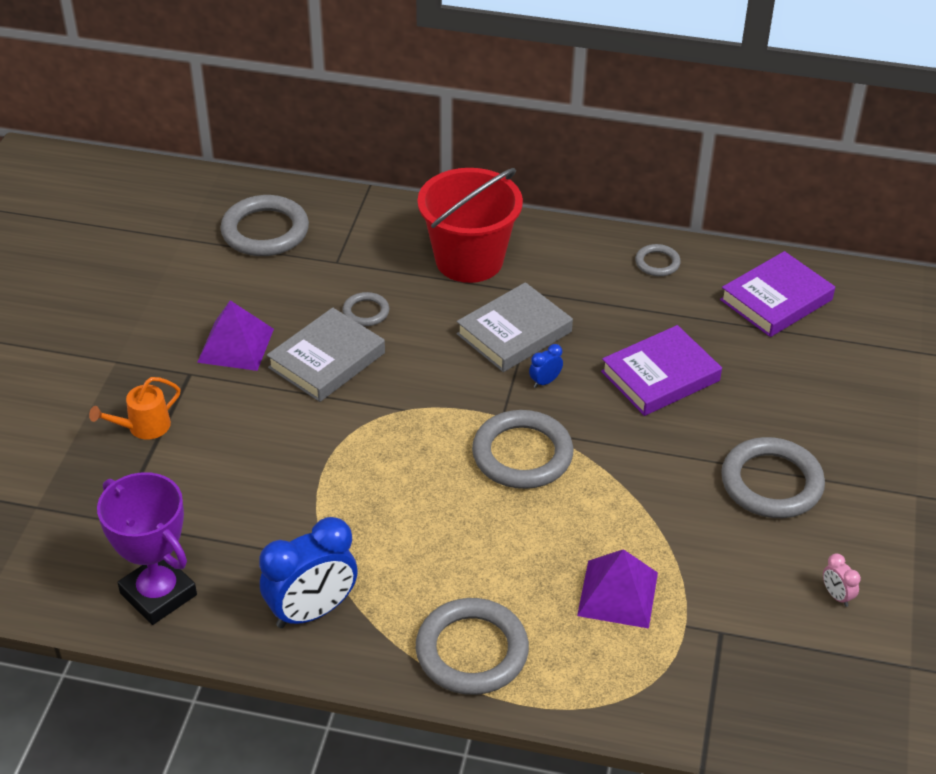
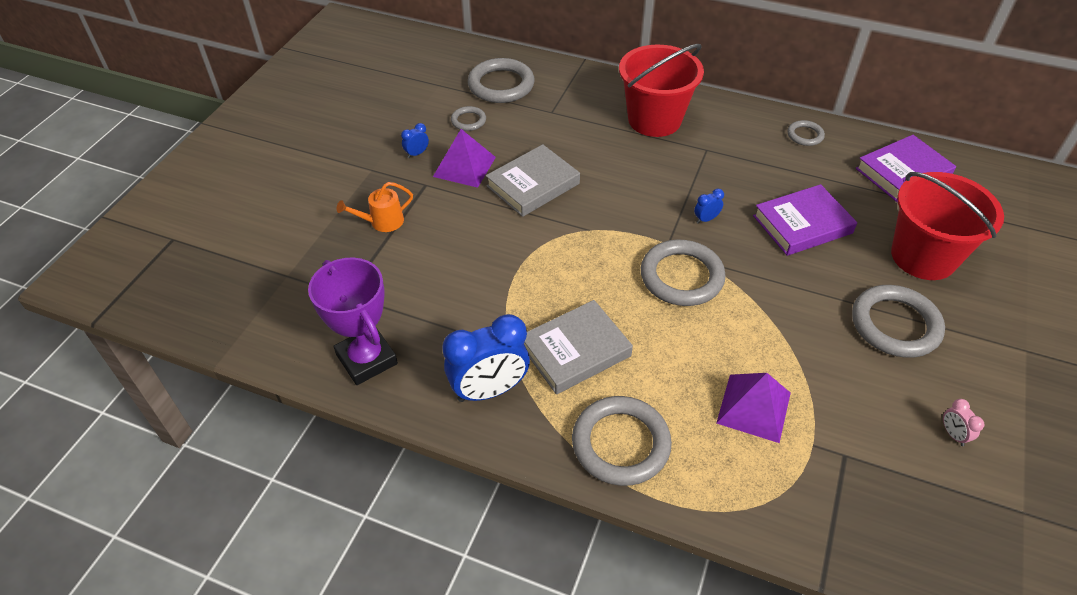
camera: 10 degrees right, 5 degrees up
grey ring [342,292,389,326] -> grey ring moved to [451,106,486,131]
grey book [457,282,573,372] -> grey book moved to [524,300,633,394]
none -> blue clock [401,123,429,158]
none -> red bucket [891,172,1004,280]

